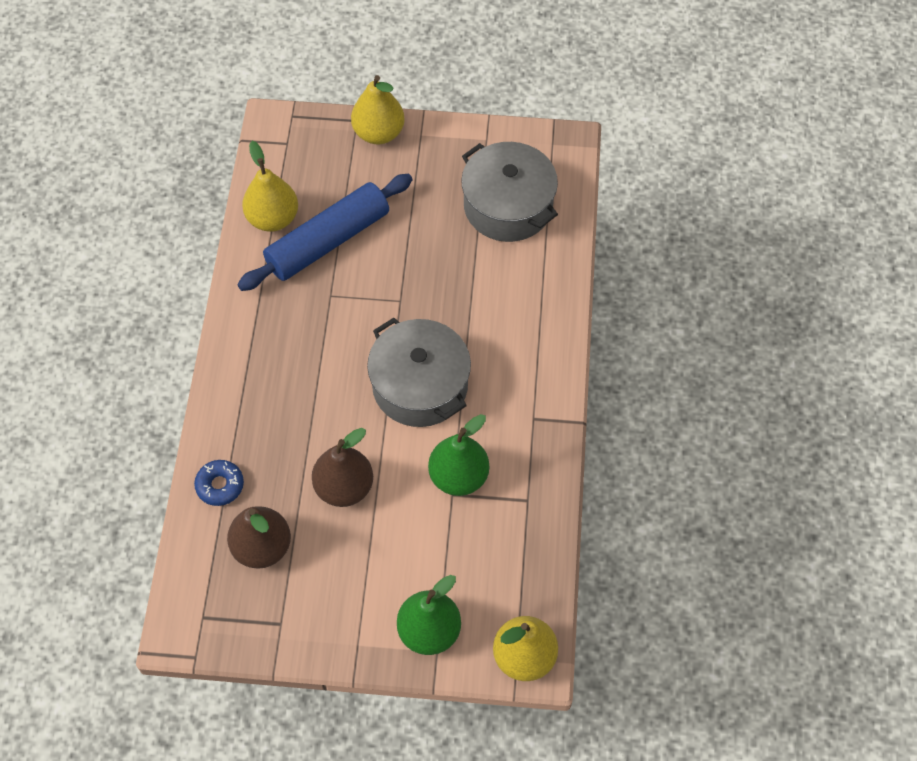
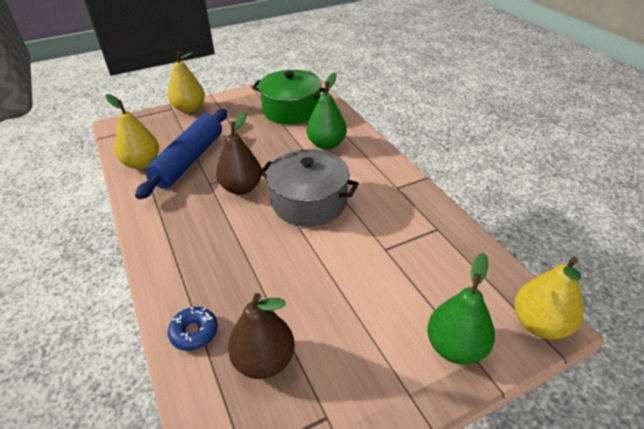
camera: 30 degrees left, 20 degrees down
brown pear [312,428,373,507] -> brown pear moved to [216,111,261,195]
green pear [428,414,489,496] -> green pear moved to [307,73,347,150]
grey pot [461,142,558,242] -> green pot [252,70,329,124]

